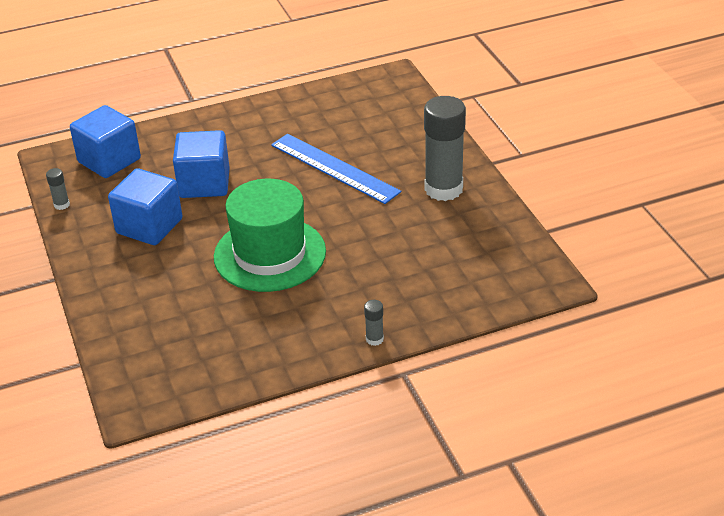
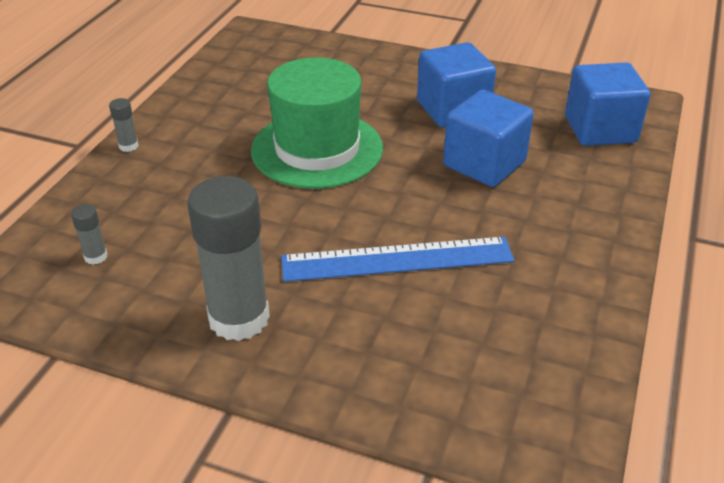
camera: 130 degrees right, 0 degrees up
grey glue stick [46,168,70,210] -> grey glue stick moved to [71,204,108,265]

